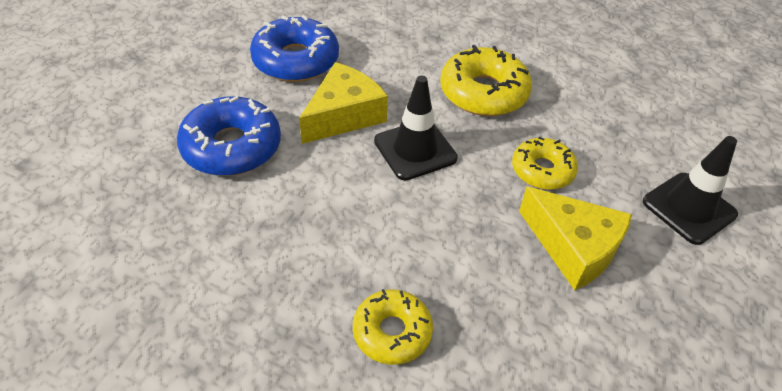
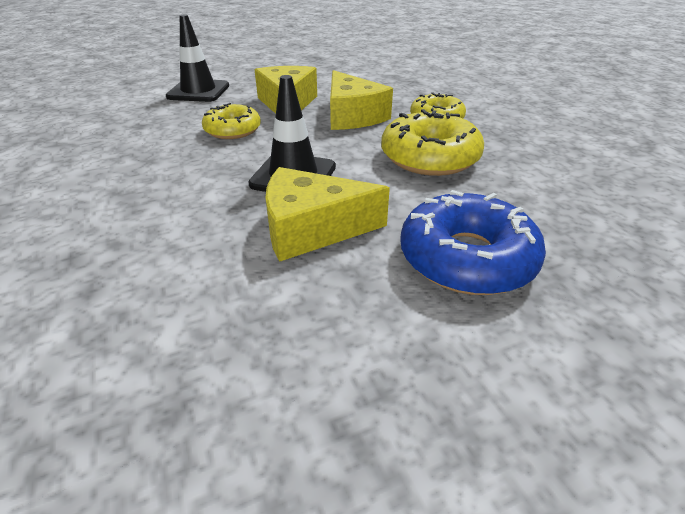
camera: 135 degrees left, 10 degrees down
blue donut [250,15,339,82] -> none
yellow donut [440,45,532,116] -> yellow donut moved to [381,109,484,176]
none -> yellow cheese [330,70,393,130]

